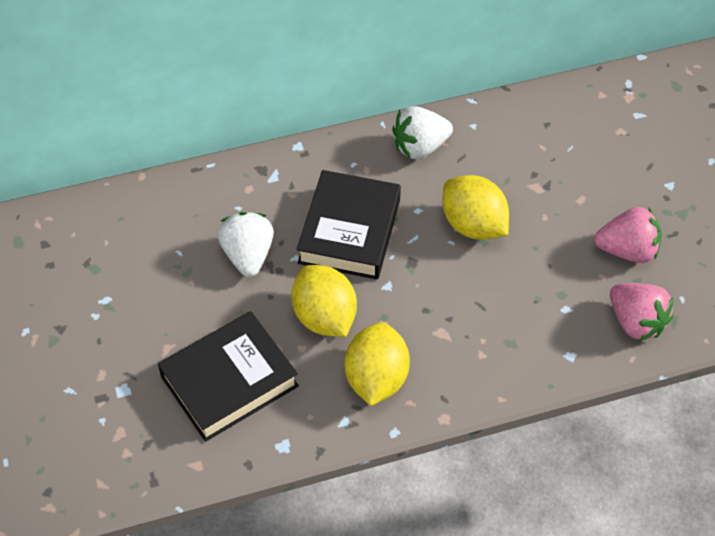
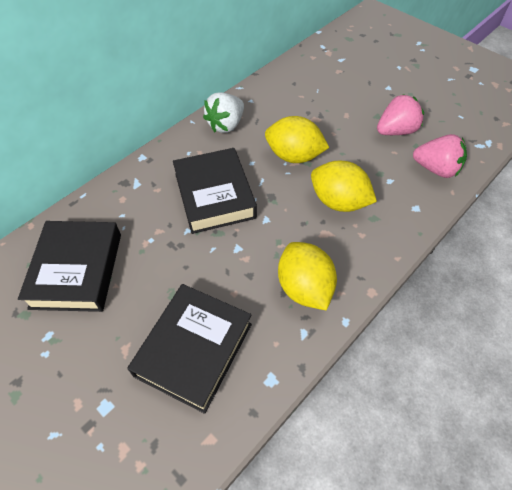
camera: 30 degrees left, 0 degrees up
white strawberry [218,212,274,277] -> none
yellow lemon [291,265,357,337] -> yellow lemon moved to [311,161,377,212]
none -> black book [18,221,121,312]

